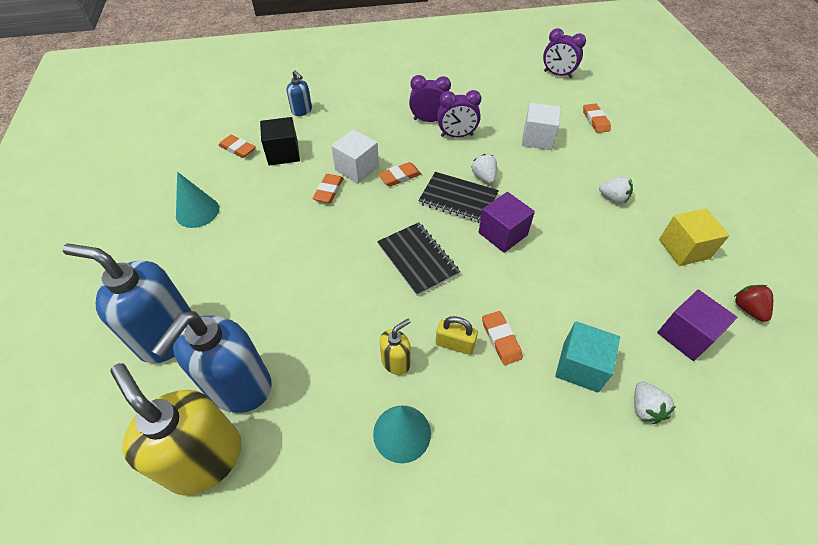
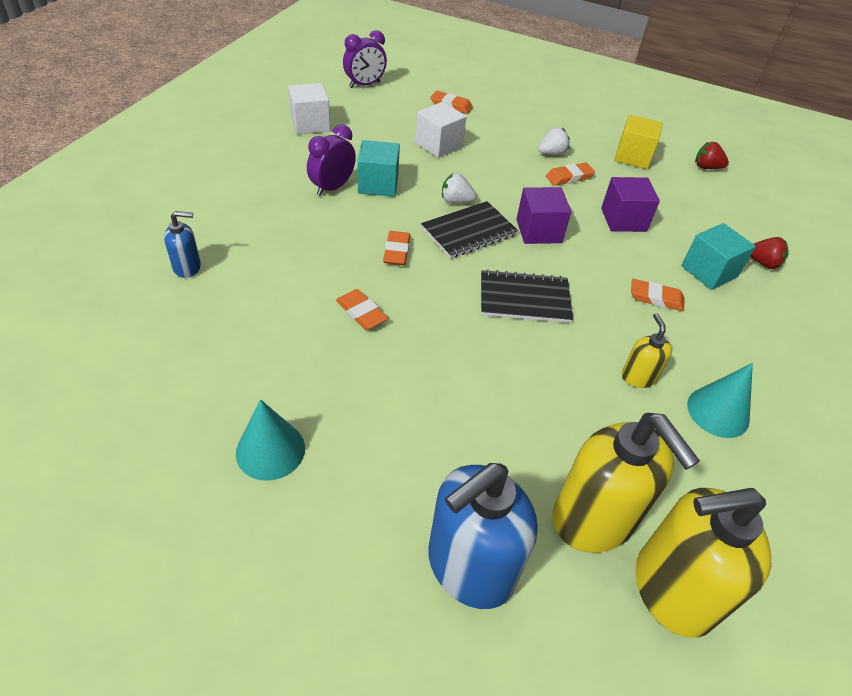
camera: 60 degrees left, 5 degrees down
blue soap dispenser [151,311,272,413] -> yellow soap dispenser [553,413,700,553]
orange eraser [219,135,256,158] -> orange eraser moved to [546,162,595,186]
black cube [260,117,300,166] -> none
white cube [331,129,379,184] -> white cube moved to [288,83,330,134]
yellow padlock [436,316,478,355] -> none
purple clock [437,90,481,137] -> turquoise cube [357,140,400,197]
white strawberry [634,381,676,424] -> red strawberry [750,237,789,269]
purple cube [657,290,737,361] -> purple cube moved to [601,177,660,232]

